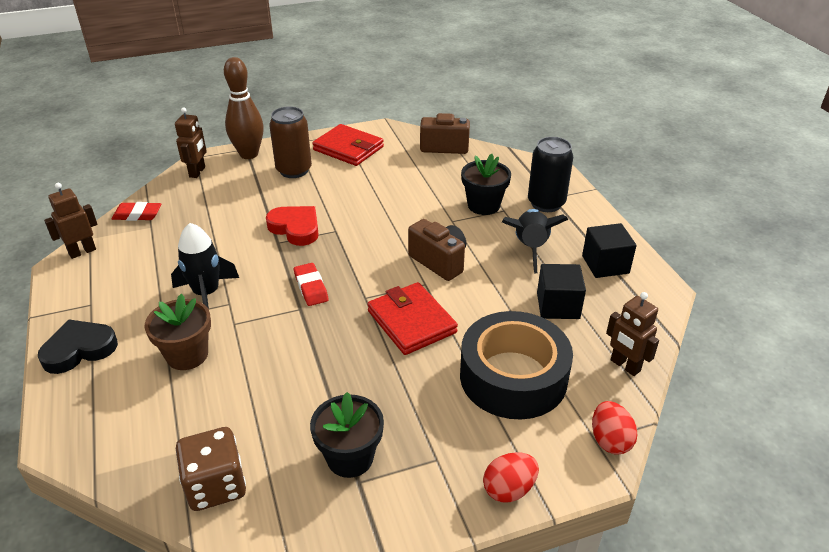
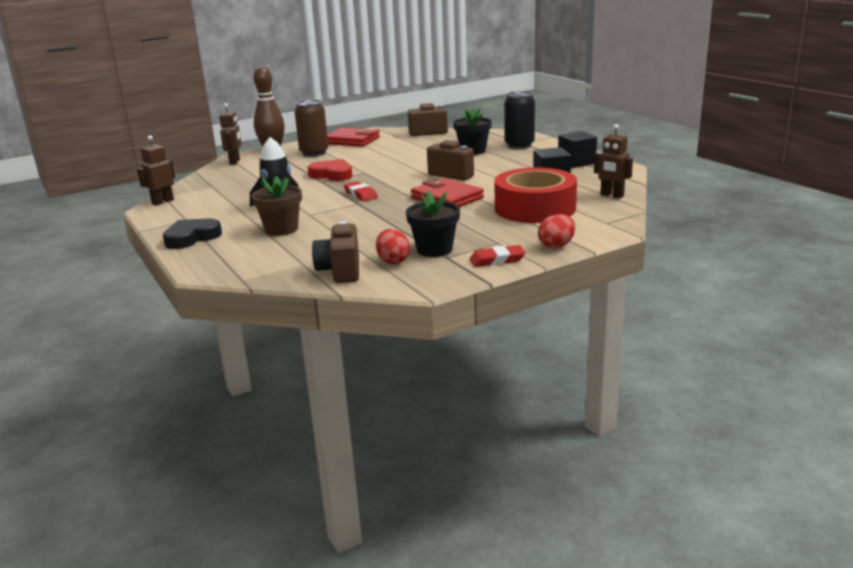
camera: 10 degrees left, 15 degrees down
red eraser [112,202,161,221] -> red eraser moved to [470,245,526,267]
brown dice [176,427,246,511] -> brown camera [312,221,359,283]
black tape [460,311,573,419] -> red tape [494,168,577,223]
black rocket [502,209,568,273] -> none
red egg [592,401,637,455] -> red egg moved to [376,229,410,264]

